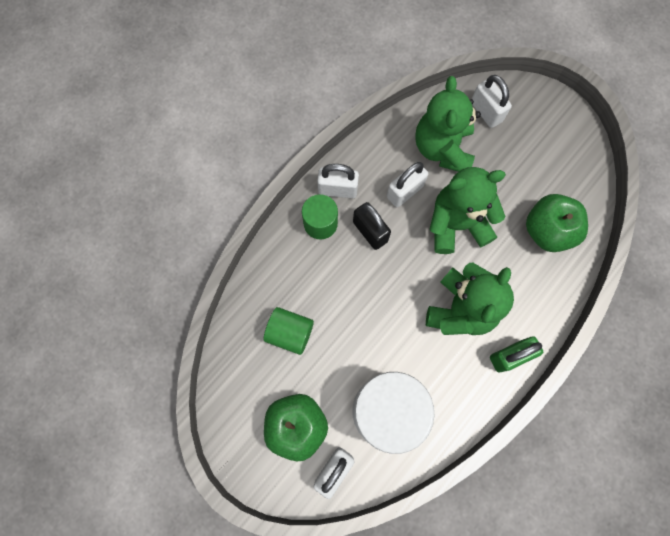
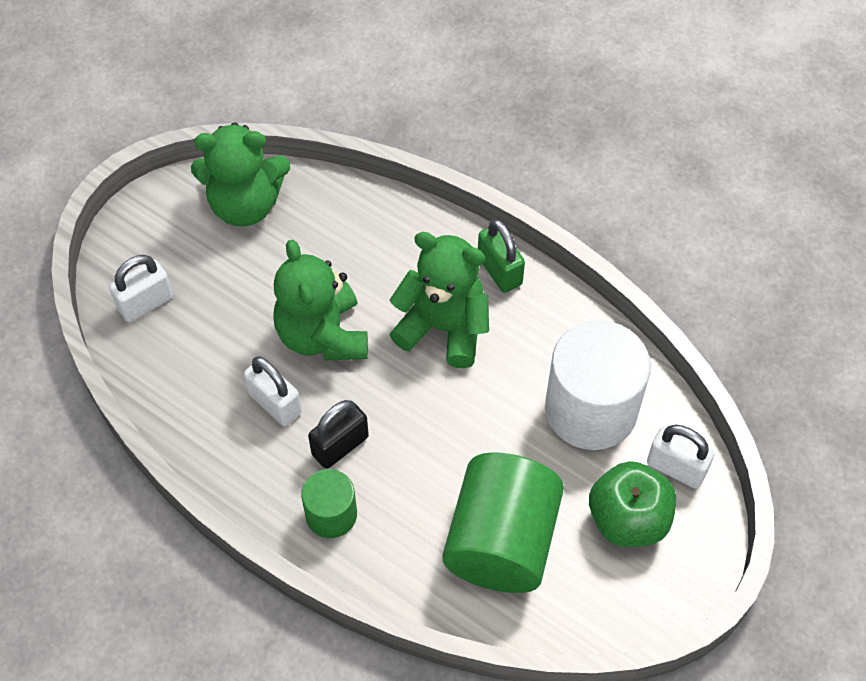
camera: 95 degrees left, 15 degrees down
green cylinder [264,307,314,355] -> green cylinder [442,452,564,593], size x1.87
white padlock [317,164,359,198] -> none
green teddy bear [415,76,481,172] -> green teddy bear moved to [191,122,290,226]
green apple [526,194,588,252] -> none

